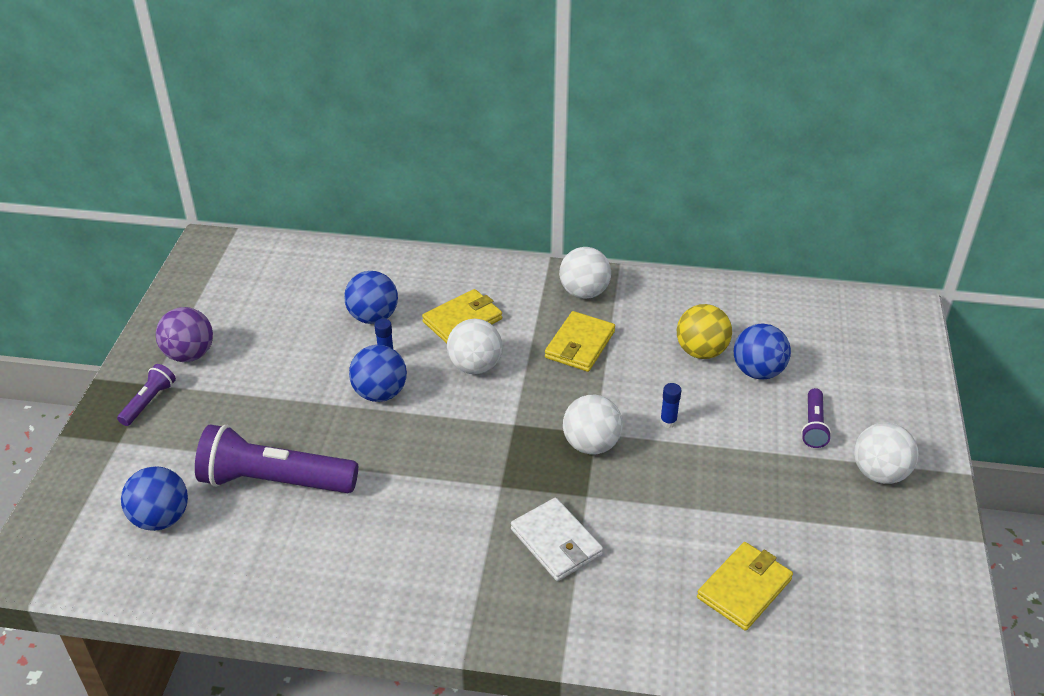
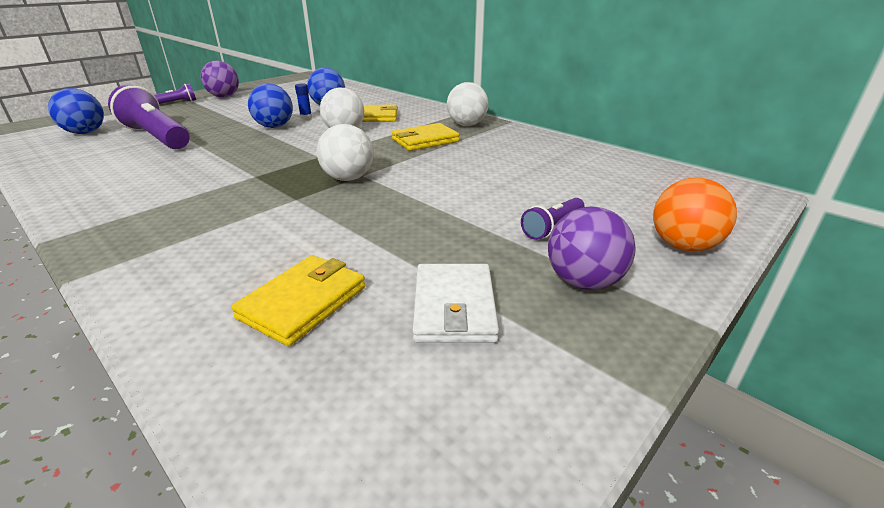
camera: 35 degrees right, 10 degrees down
white wallet [511,498,603,581] -> white wallet moved to [413,264,499,343]
blue glue stick [660,383,682,428] -> none
yellow ball [677,304,732,359] -> none
yellow wallet [697,542,793,631] -> yellow wallet turned 45 degrees counterclockwise [231,255,365,346]
blue ball [734,323,791,380] -> none
white ball [854,422,919,484] -> purple ball [548,206,636,290]
none -> orange ball [653,178,737,252]

